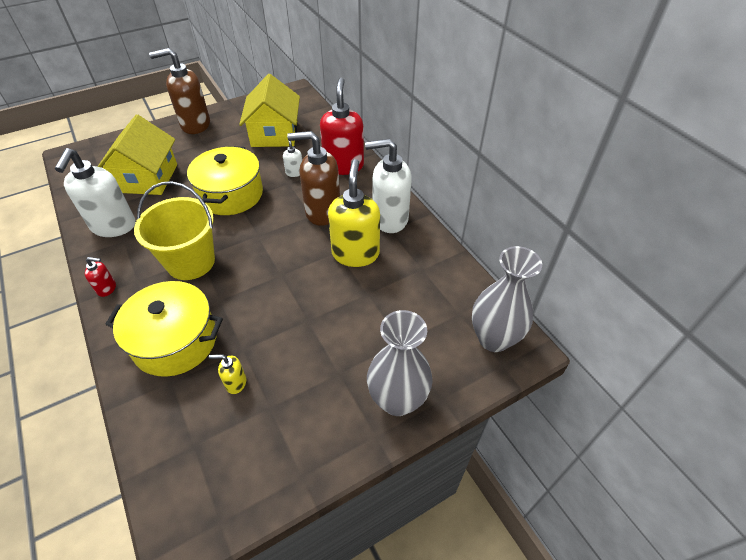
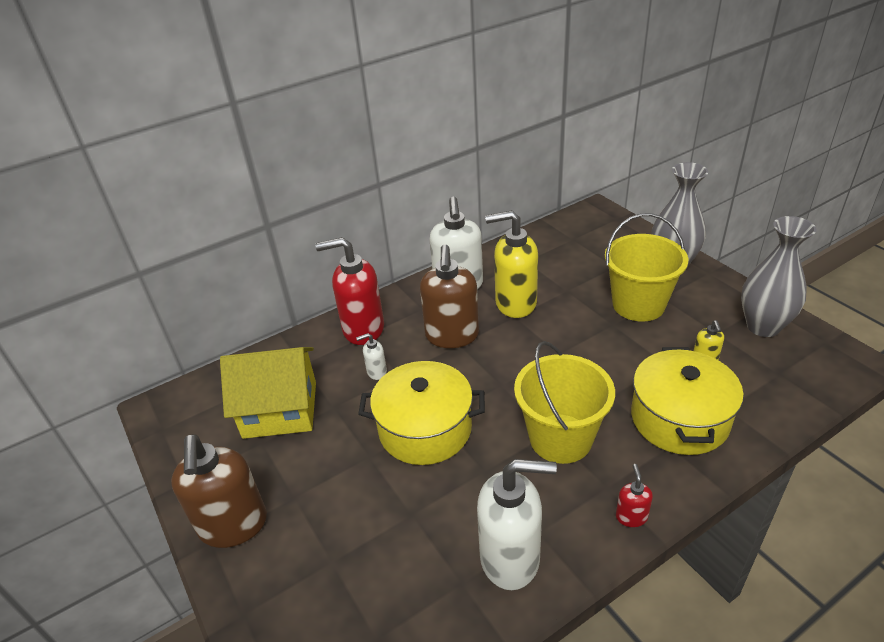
camera: 90 degrees left, 10 degrees down
yellow house [97,114,177,195] -> none
grey vase [472,246,542,352] -> grey vase moved to [741,216,816,337]
none -> yellow bucket [605,213,688,321]

